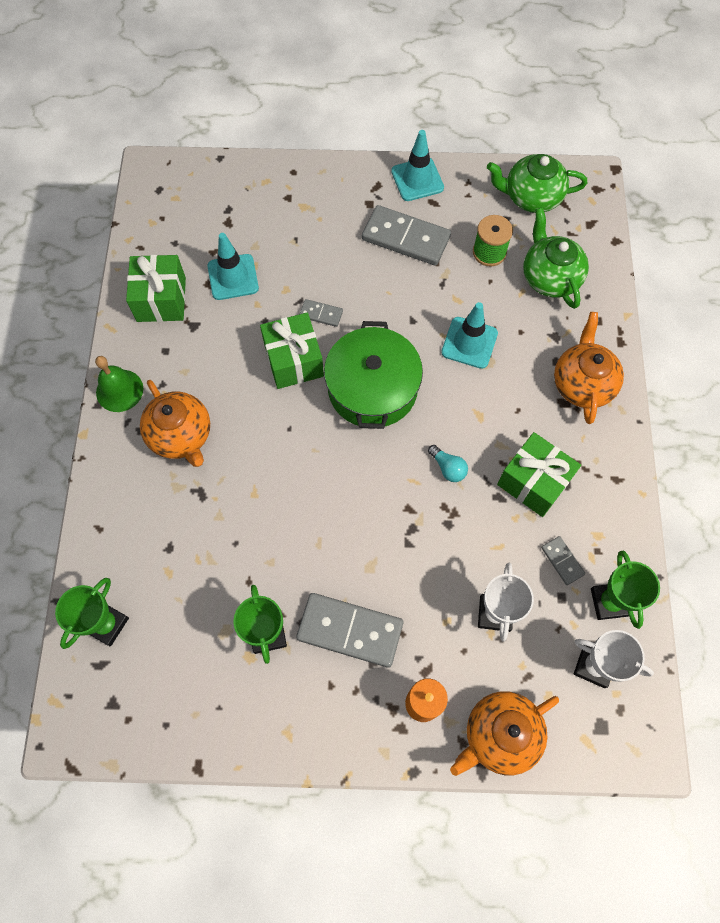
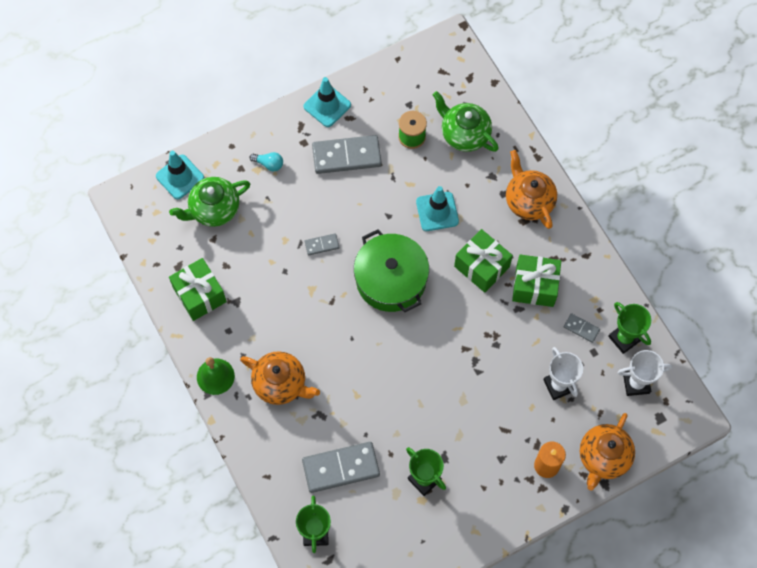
camera: 30 degrees left, 0 degrees up
turquoise traffic cone [207,233,259,300] -> turquoise traffic cone moved to [156,151,204,200]
green gift [260,313,324,389] -> green gift moved to [454,229,513,293]
grey domino [296,593,403,668] -> grey domino moved to [302,442,380,493]
turquoise light bulb [428,445,468,482] -> turquoise light bulb moved to [249,152,283,171]
green teapot [487,154,587,213] -> green teapot moved to [169,177,250,227]

